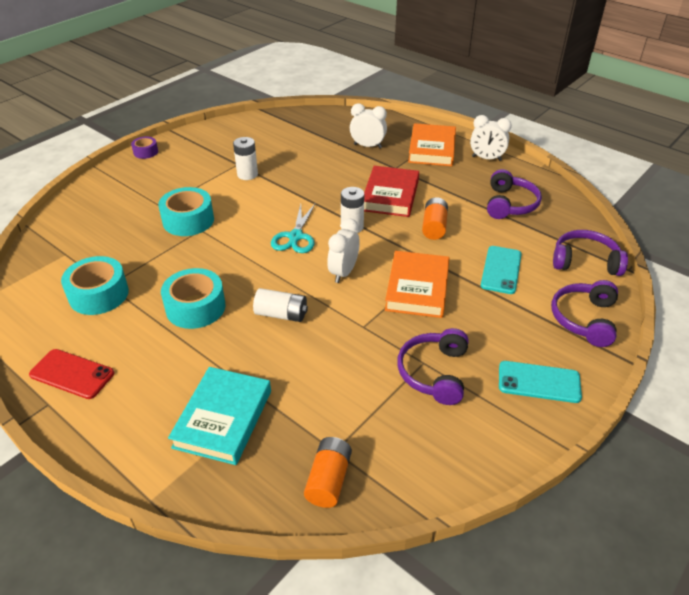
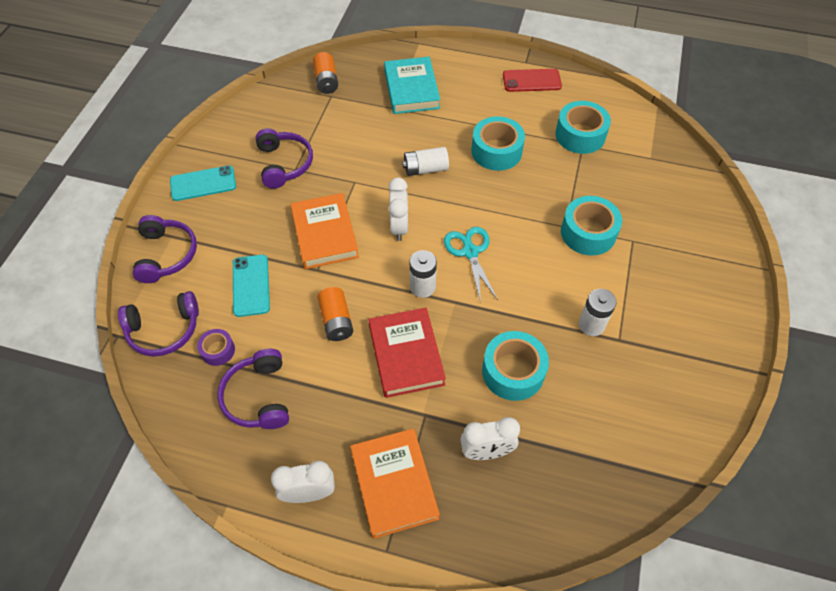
camera: 155 degrees right, 15 degrees up
purple tape [131,136,158,159] -> purple tape moved to [197,329,235,366]
none -> turquoise tape [482,331,549,401]

